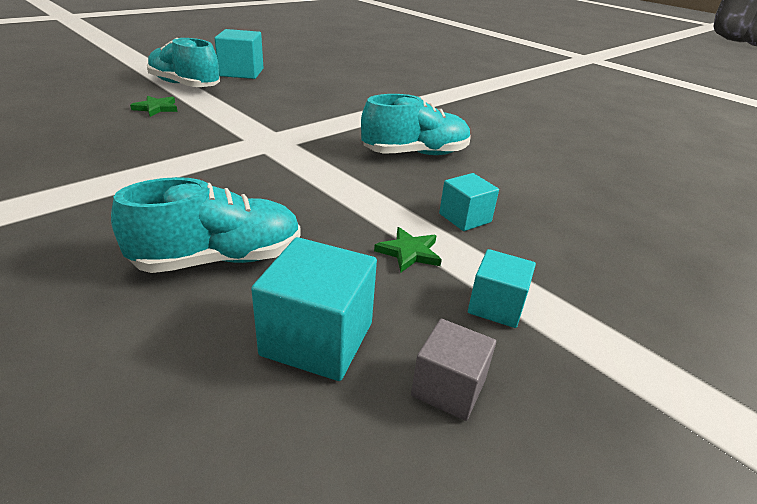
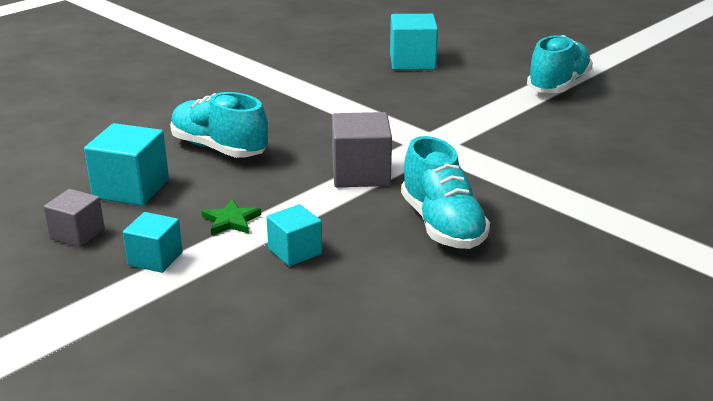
camera: 90 degrees right, 5 degrees down
turquoise shoe [111,177,301,273] -> turquoise shoe turned 150 degrees clockwise [170,92,268,158]
green star [130,96,178,117] -> none
turquoise cube [214,29,263,79] -> turquoise cube moved to [390,14,438,70]
none -> grey cube [332,112,392,187]

